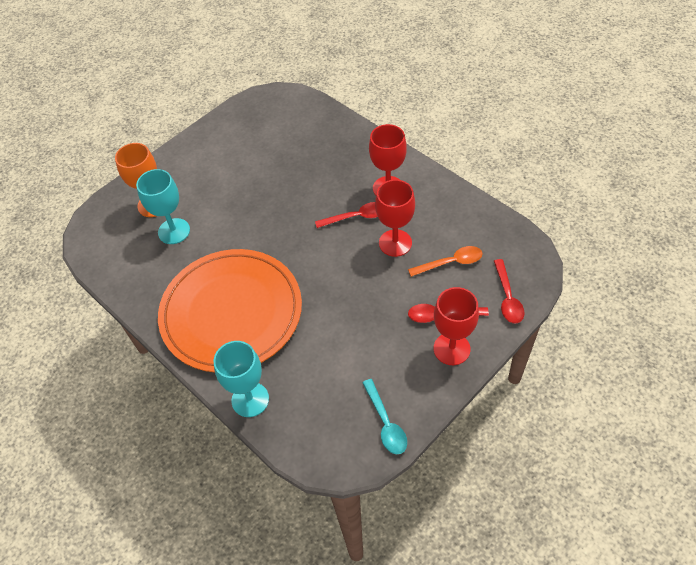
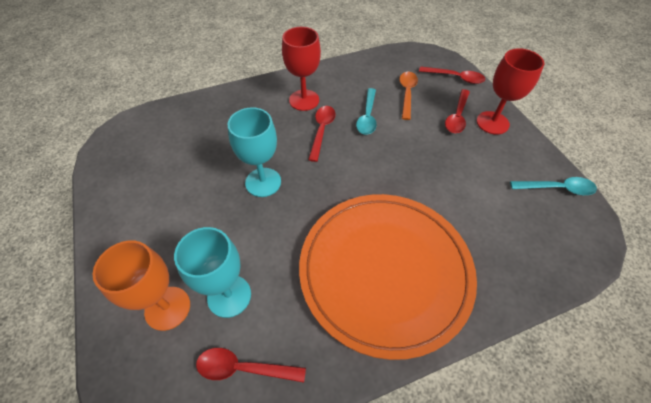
camera: 70 degrees left, 0 degrees up
turquoise goblet [214,341,269,417] -> turquoise goblet moved to [228,107,281,197]
red goblet [375,180,415,257] -> turquoise spoon [356,88,377,135]
none -> red spoon [196,348,306,382]

